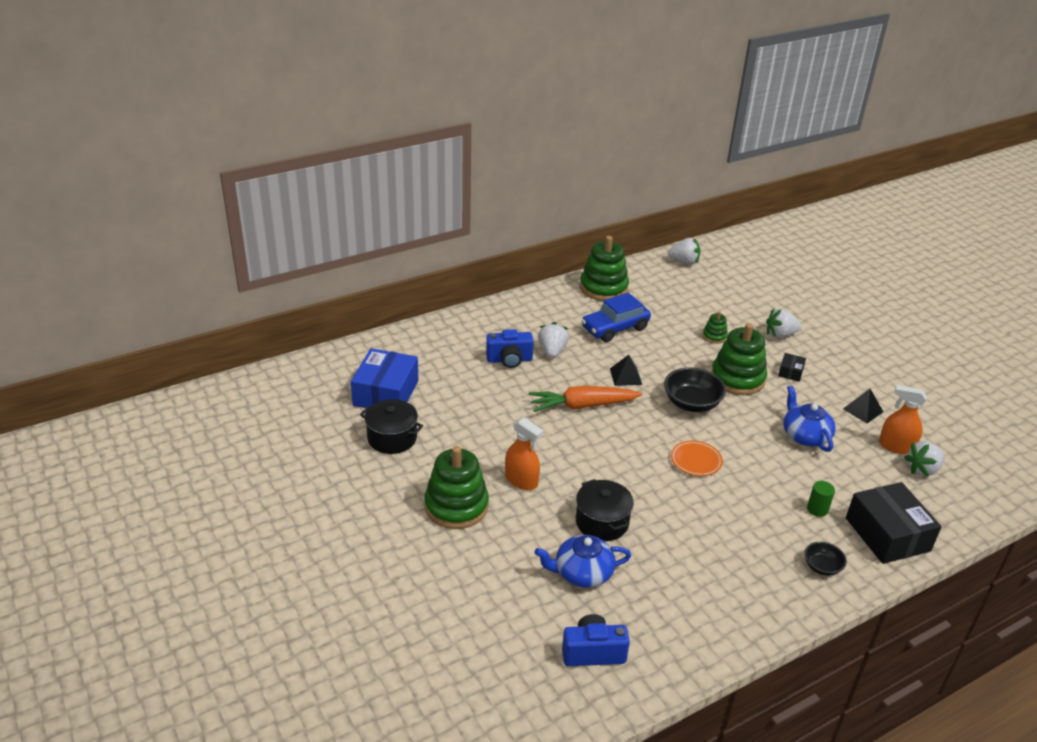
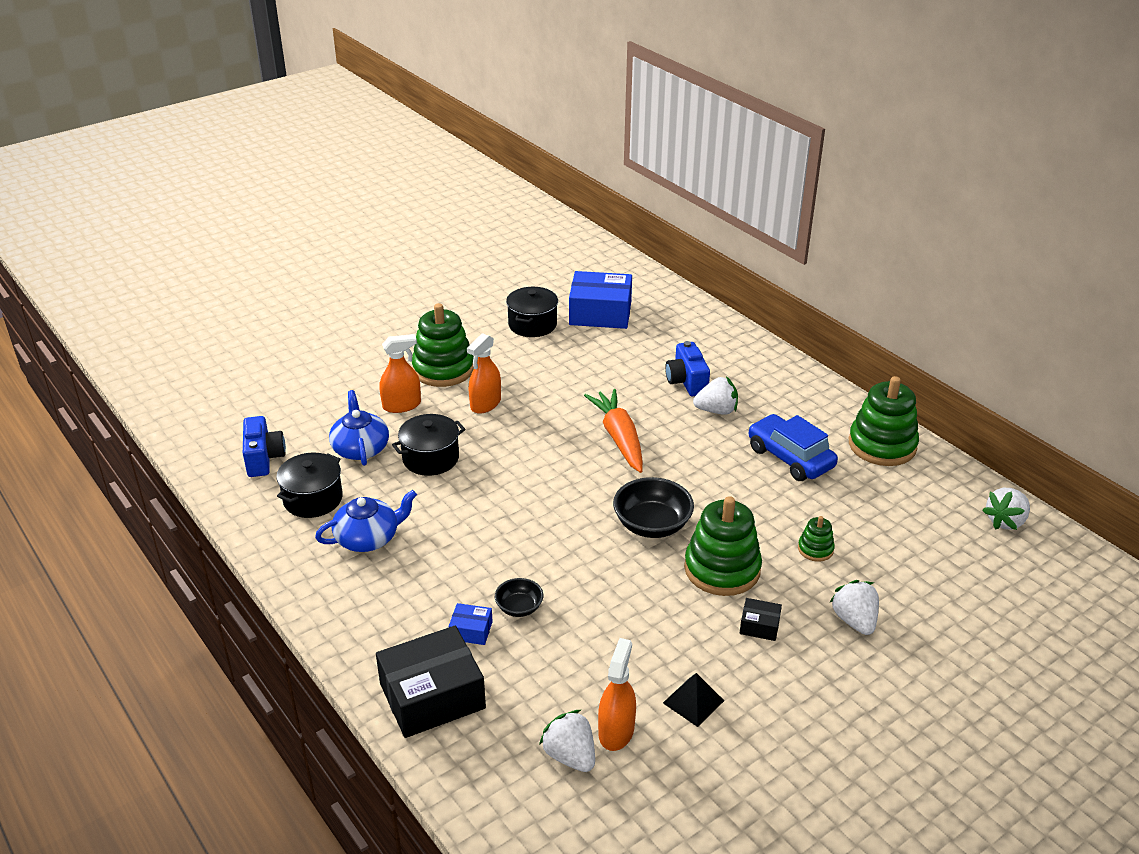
camera: 85 degrees right, 0 degrees up
black pyramid [610,355,642,386] -> none
white strawberry [668,238,700,265] -> white strawberry turned 45 degrees clockwise [982,488,1030,530]
orange plate [671,440,723,476] -> none
blue teapot [783,385,836,452] -> blue teapot moved to [315,490,417,552]
black bowl [804,542,847,576] -> black bowl moved to [495,578,543,617]
green cylinder [807,481,835,517] -> blue box [449,603,493,645]
none -> black pot [276,453,343,518]
none -> orange spray bottle [379,334,421,413]

